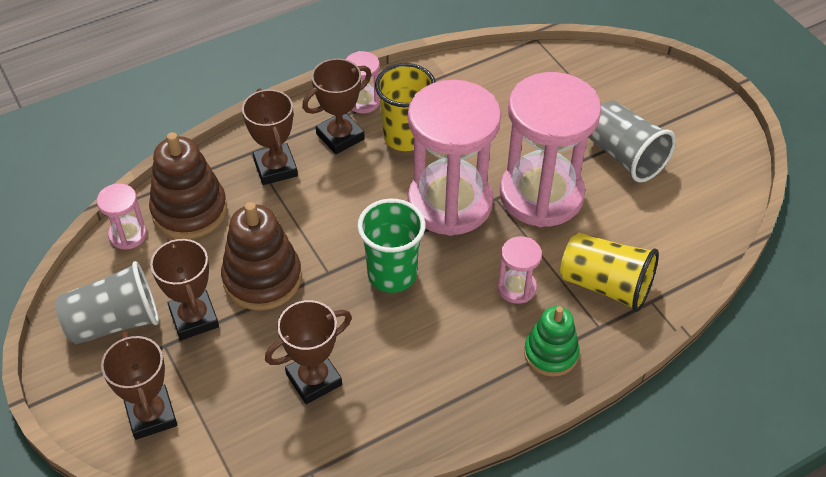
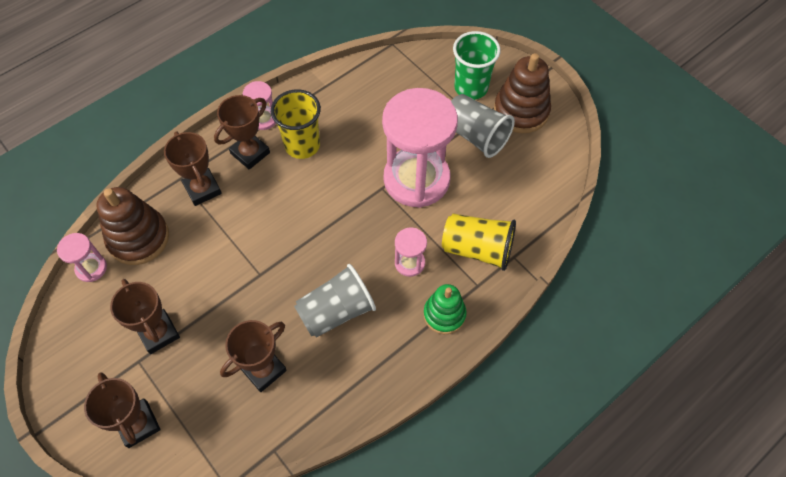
camera: 10 degrees left, 10 degrees up
grey cup [55,261,159,344] -> grey cup moved to [294,264,376,338]
brown stacking toy [221,202,302,310] -> brown stacking toy moved to [494,53,551,133]
green cup [357,199,426,293] -> green cup moved to [453,31,501,100]
pink hourglass [408,80,501,236] -> none

